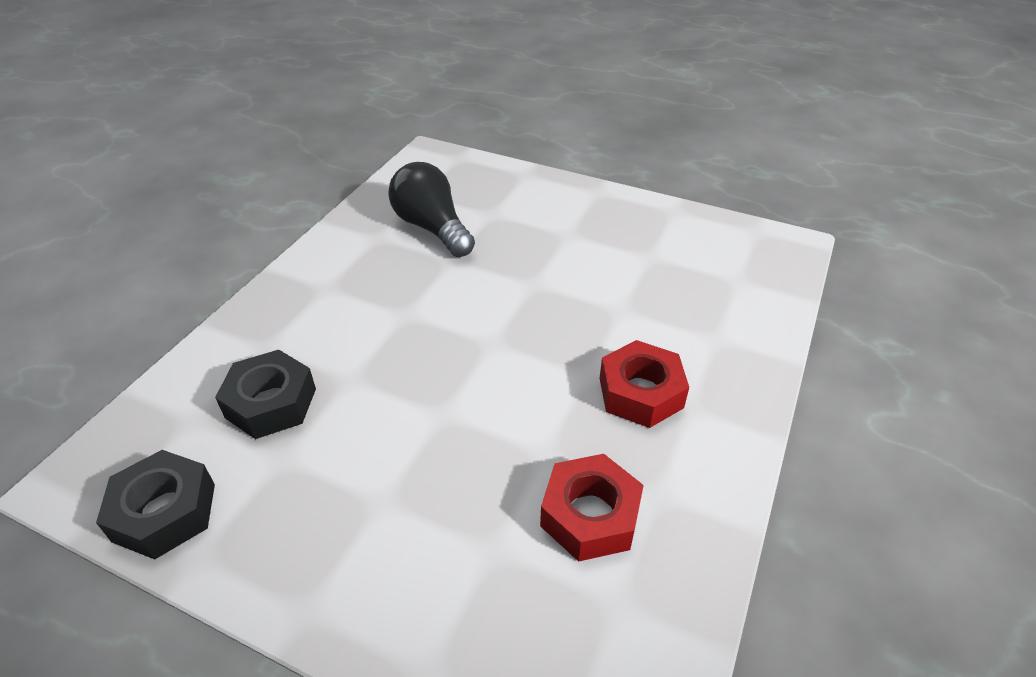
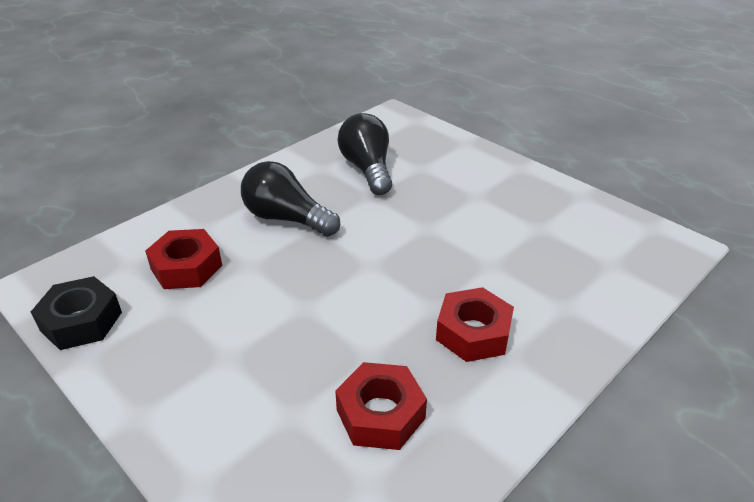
camera: 20 degrees right, 5 degrees down
black nut [215,350,316,439] -> red nut [145,229,222,289]
none -> black light bulb [241,161,340,236]

